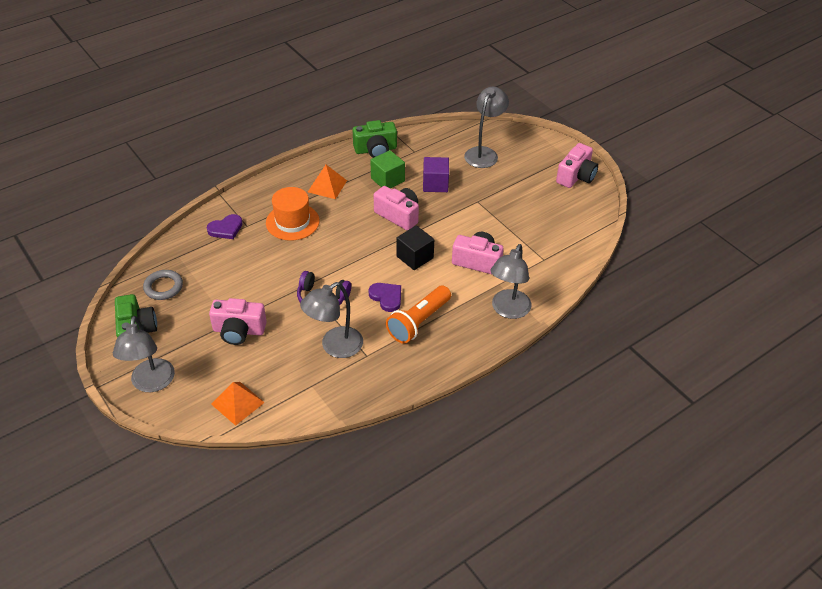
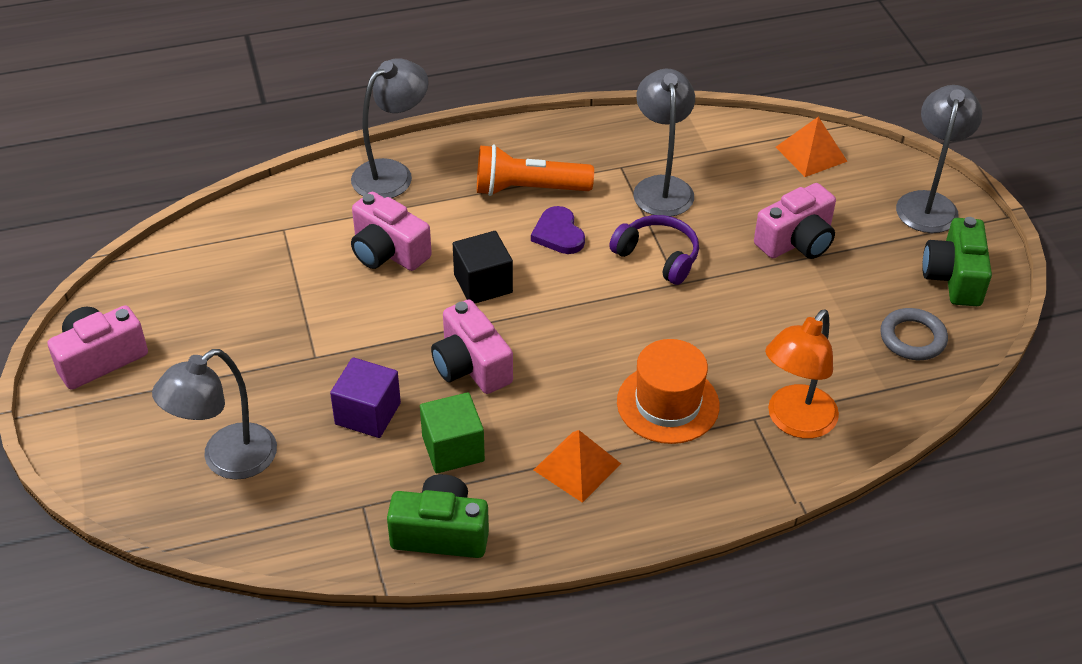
camera: 160 degrees left, 0 degrees up
purple heart [207,214,243,239] -> orange lamp [765,309,839,439]
pink camera [209,298,267,345] -> pink camera turned 120 degrees clockwise [754,183,836,259]
grey lamp [300,282,363,358] -> grey lamp turned 75 degrees counterclockwise [633,69,695,217]
orange flashlight [386,286,451,344] -> orange flashlight turned 150 degrees counterclockwise [477,145,594,196]

